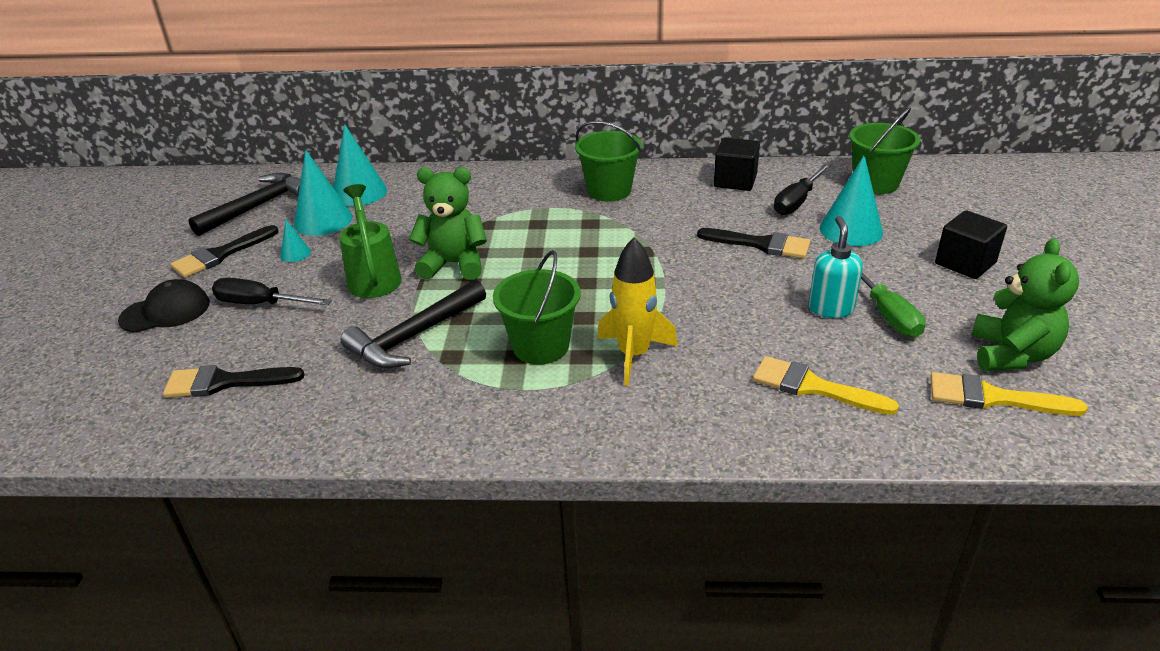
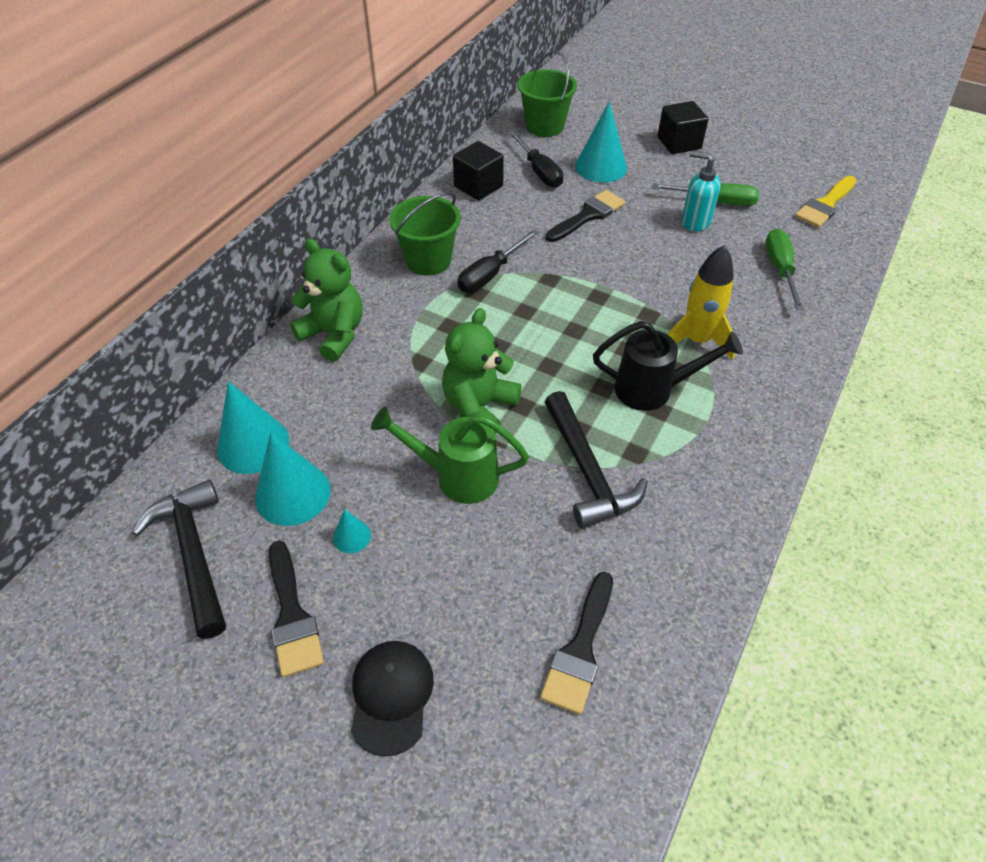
camera: 65 degrees left, 15 degrees up
black screwdriver [212,278,332,305] -> black screwdriver moved to [458,229,538,293]
green bucket [493,250,581,364] -> black watering can [593,321,743,411]
yellow brush [753,356,899,415] -> green screwdriver [766,229,804,310]
green teddy bear [971,238,1079,371] -> green teddy bear moved to [290,238,363,362]

